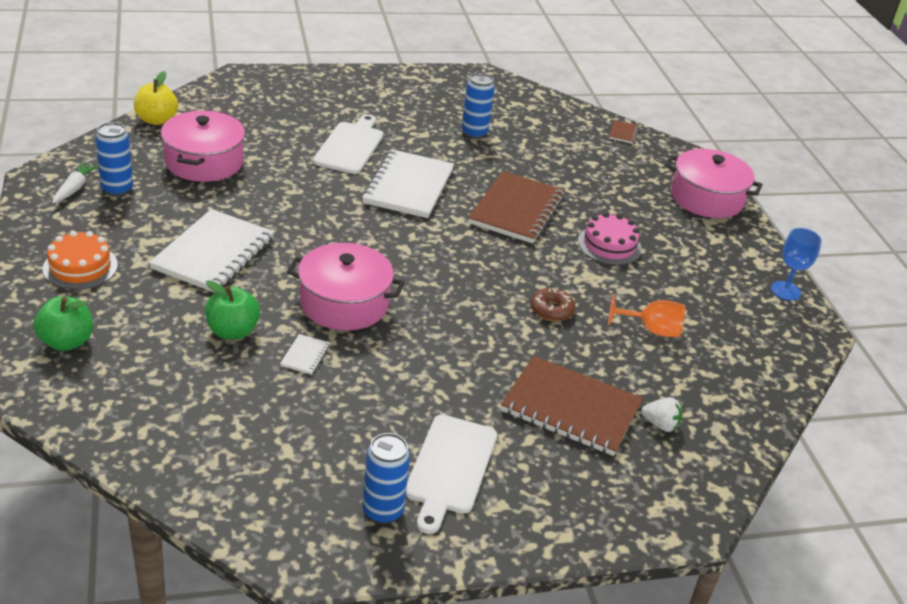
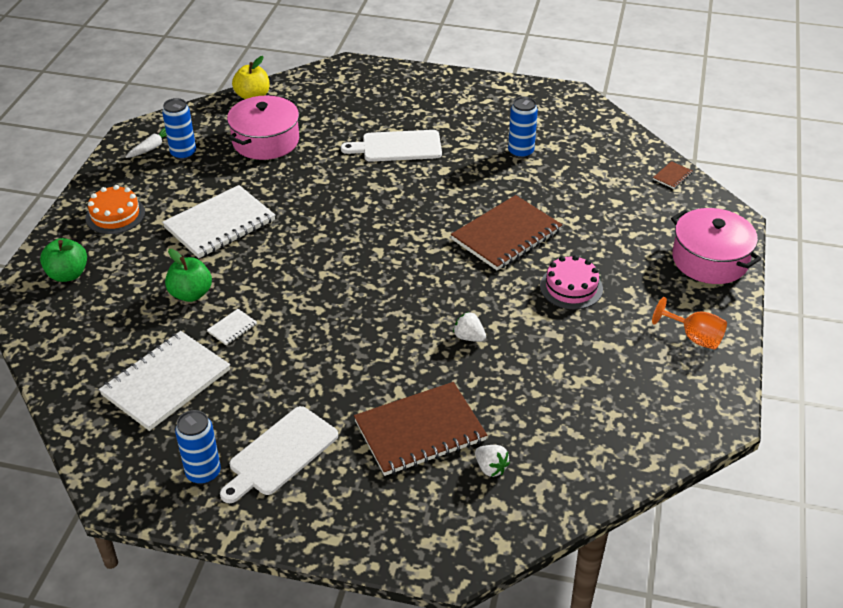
camera: 30 degrees right, 5 degrees up
pink pot [287,243,405,330] -> none
white cutting board [313,114,383,174] -> white cutting board turned 135 degrees counterclockwise [341,130,442,162]
white notebook [362,149,454,218] -> white notebook moved to [99,331,230,431]
brown notebook [501,355,643,456] -> brown notebook turned 75 degrees counterclockwise [354,382,487,476]
brown donut [530,287,575,321] -> white strawberry [453,312,486,342]
orange goblet [608,294,685,337] -> orange goblet moved to [652,297,727,350]
blue goblet [771,228,822,300] -> none

